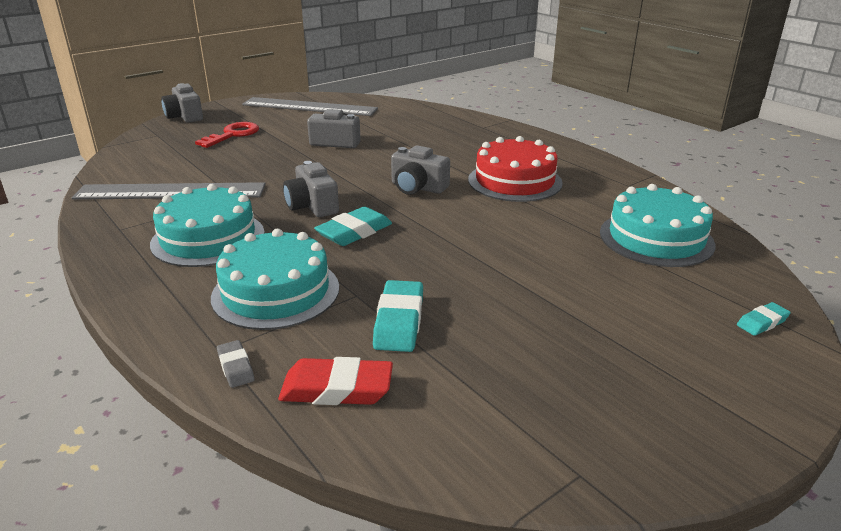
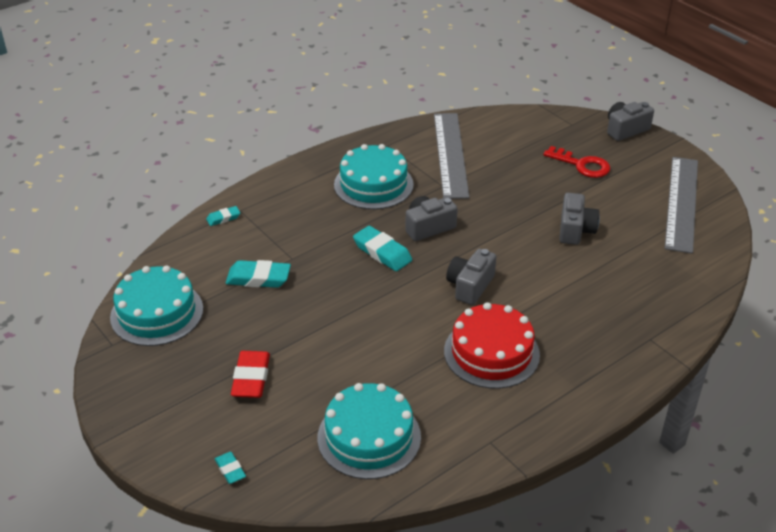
camera: 90 degrees right, 10 degrees up
turquoise cake [211,228,339,330] -> turquoise cake moved to [110,265,203,346]
grey eraser [217,340,254,388] -> turquoise eraser [206,206,240,226]
red eraser [278,357,393,405] -> red eraser moved to [231,351,270,398]

